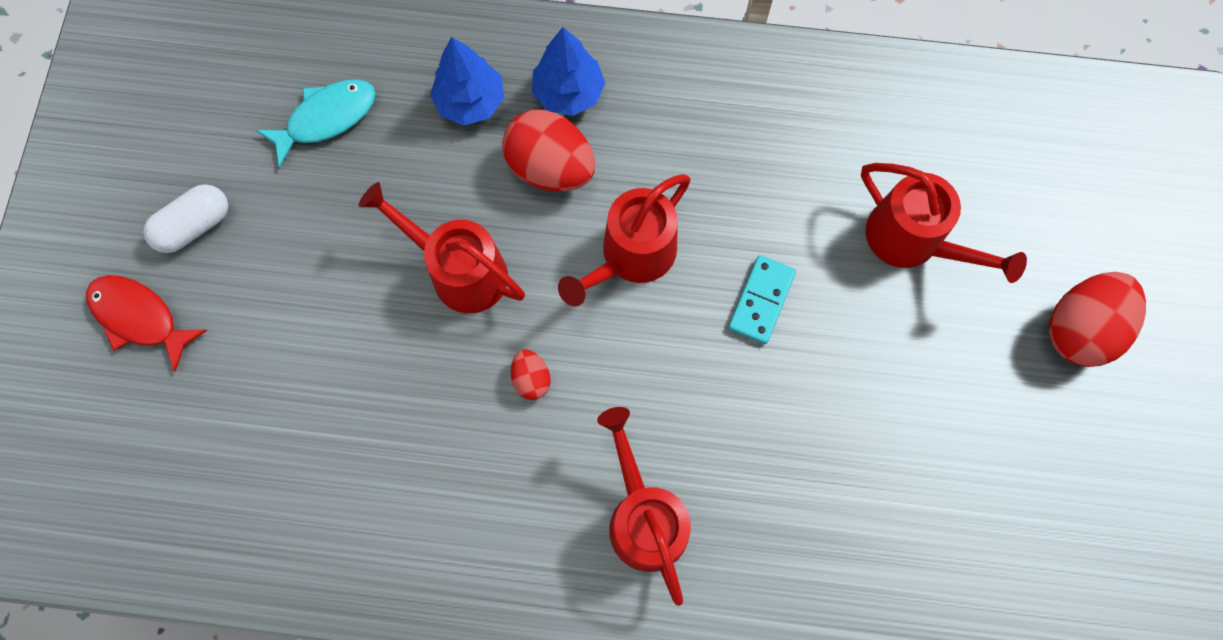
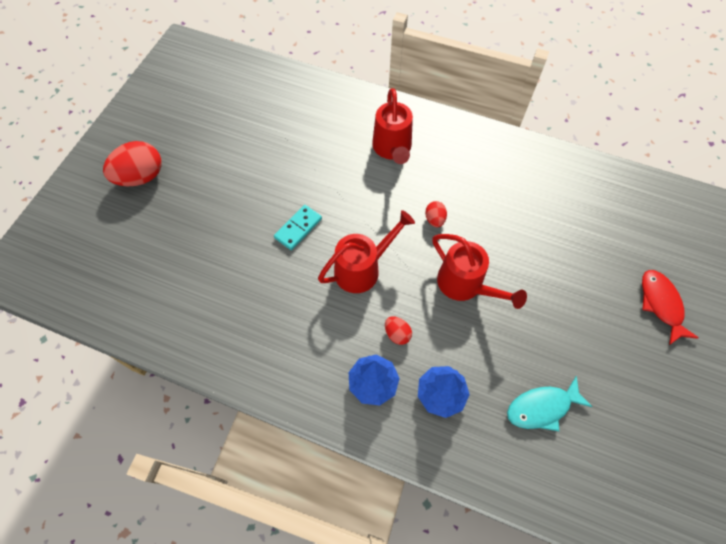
camera: 165 degrees left, 10 degrees down
red fish [86,275,207,372] -> red fish turned 150 degrees counterclockwise [642,270,699,345]
white capsule [143,184,228,253] -> none
red egg [502,110,595,192] -> red egg [385,316,412,345], size x0.49
red watering can [861,163,1027,283] -> none

